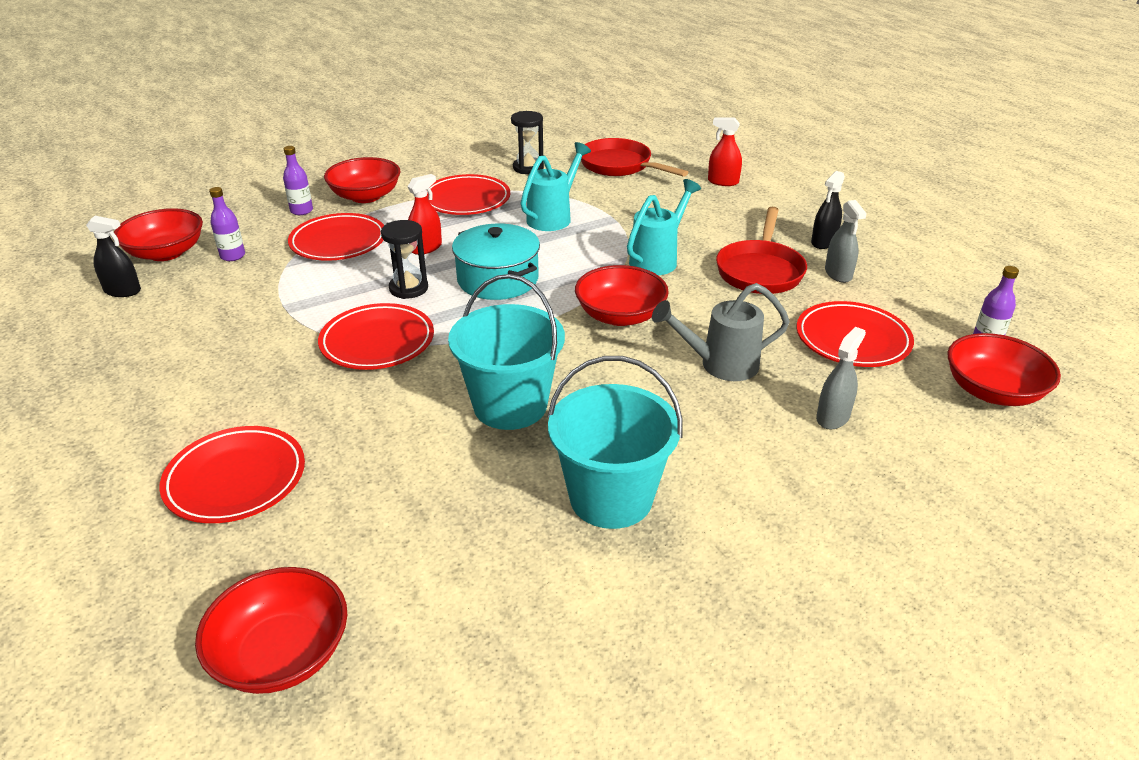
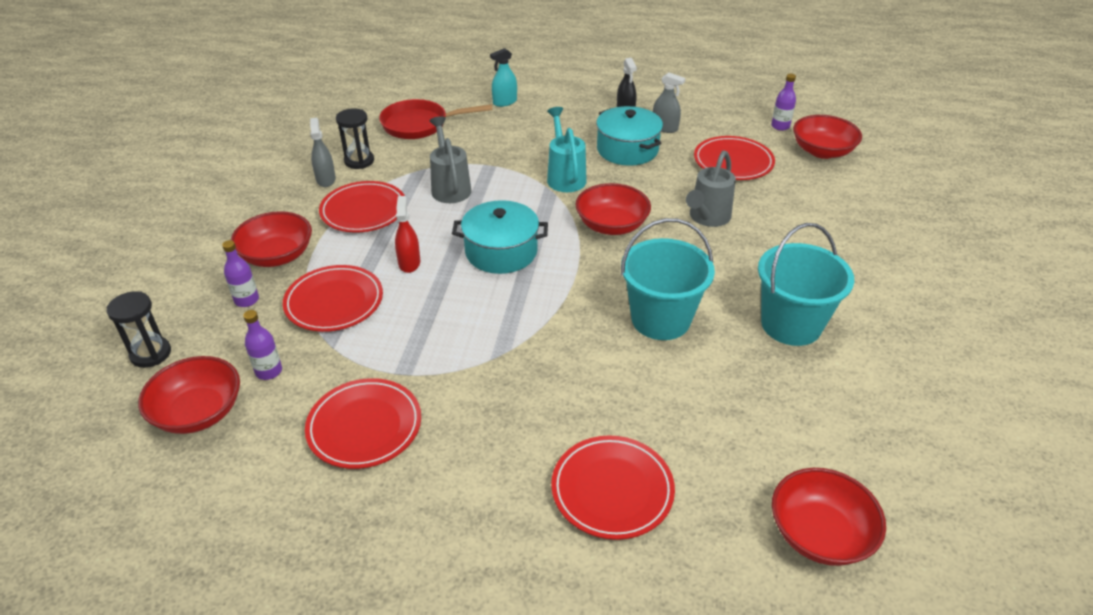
camera: 50 degrees left, 5 degrees up
black spray bottle [86,216,141,297] -> none
red plate [318,303,434,370] -> red plate moved to [305,378,421,469]
black hourglass [381,220,428,299] -> black hourglass moved to [106,291,171,368]
turquoise watering can [521,142,591,231] -> grey watering can [429,116,472,203]
red spray bottle [708,117,742,186] -> turquoise spray bottle [490,48,517,107]
red pan [716,207,807,294] -> turquoise pot [596,106,663,166]
grey spray bottle [816,327,866,430] -> grey spray bottle moved to [310,118,336,187]

